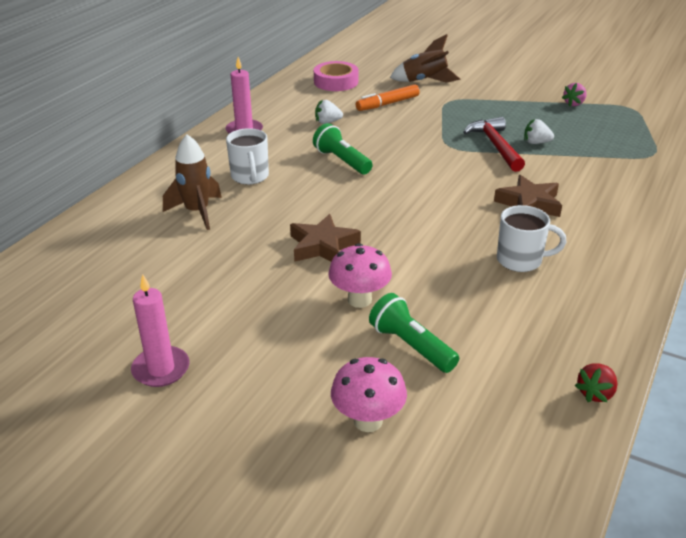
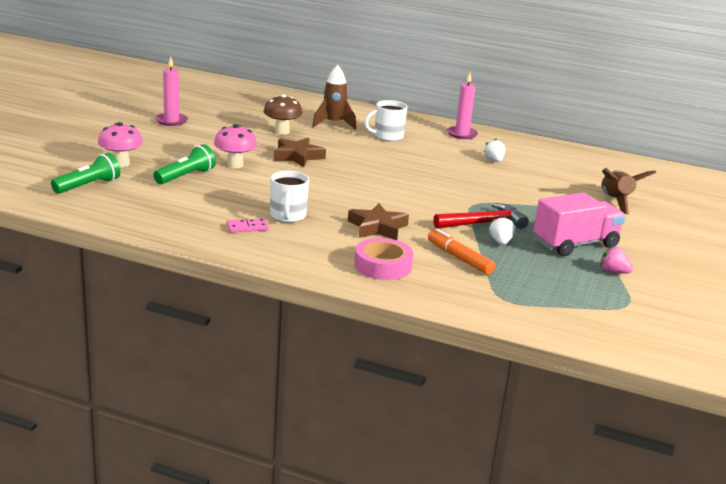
camera: 80 degrees right, 10 degrees down
green flashlight [313,123,373,174] -> green flashlight moved to [51,153,120,194]
pink tape [314,61,358,91] -> pink tape moved to [354,238,413,280]
orange marker [356,84,420,111] -> orange marker moved to [428,228,495,275]
red strawberry [575,363,617,402] -> none
none -> pink domino [227,218,269,232]
none -> brown mushroom [263,94,302,135]
none -> pink truck [533,192,626,256]

